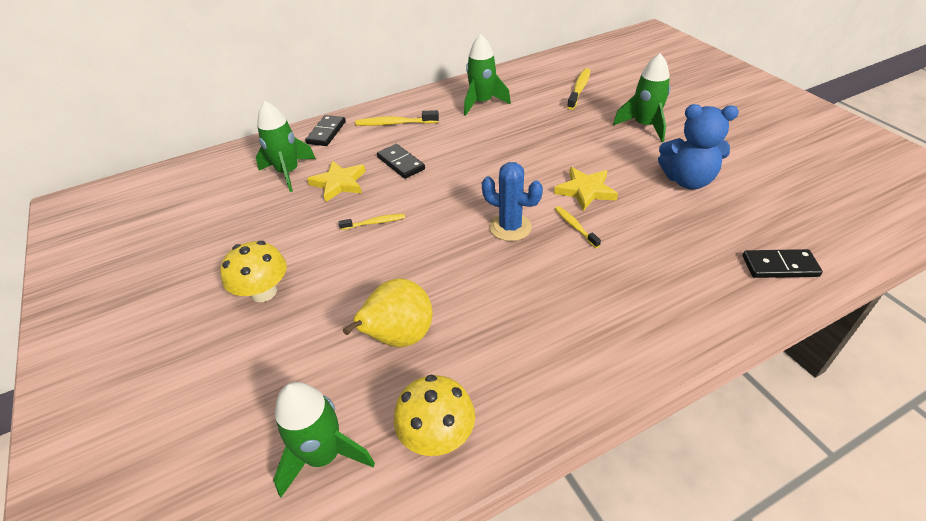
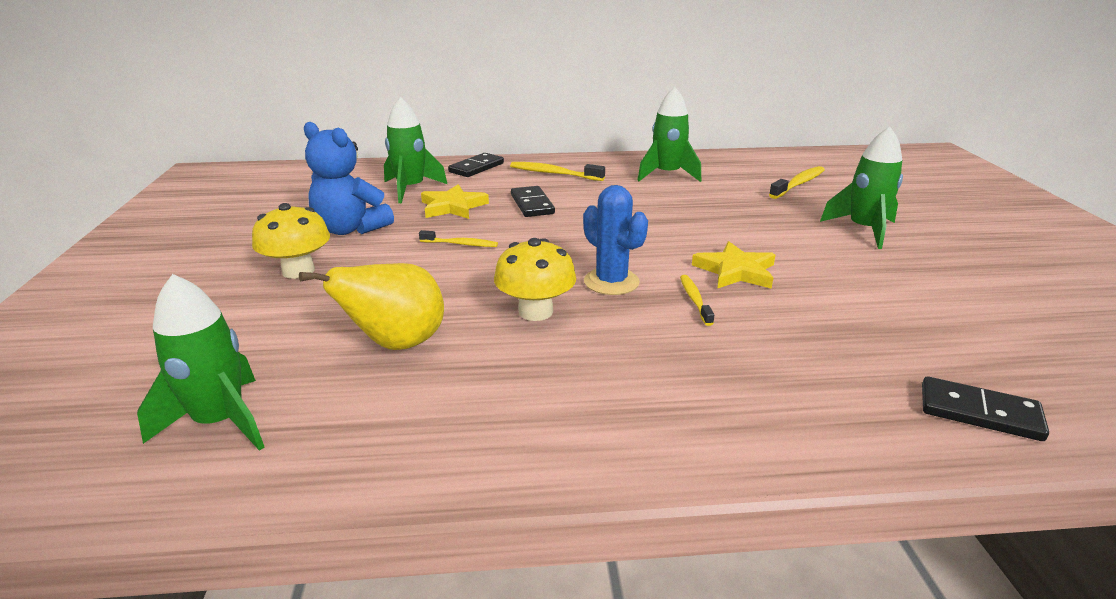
camera: 20 degrees right, 15 degrees down
yellow mushroom [394,375,475,456] -> yellow mushroom moved to [494,238,577,321]
blue teddy bear [658,104,739,189] -> blue teddy bear moved to [304,122,394,235]

